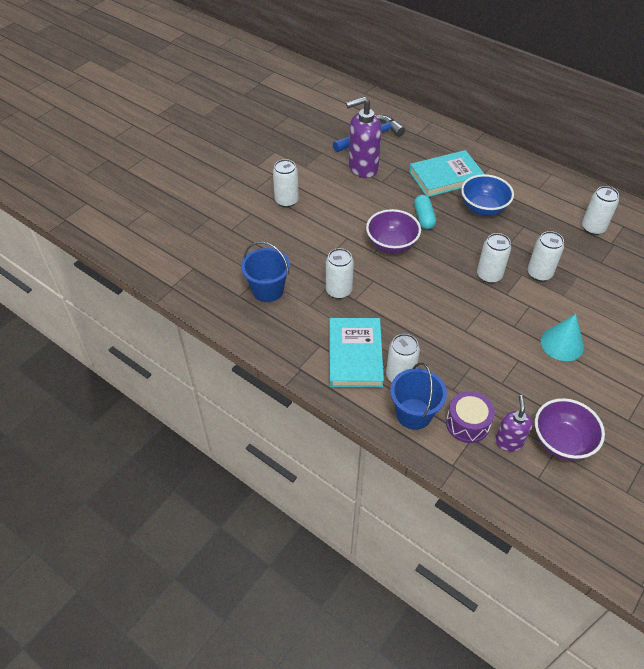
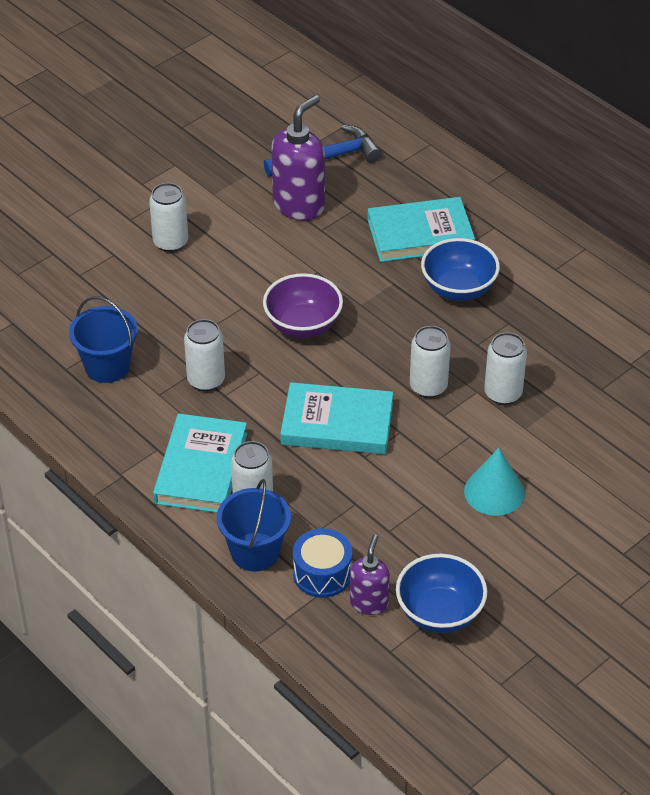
camera: 10 degrees right, 5 degrees down
purple soap dispenser [346,97,382,178] -> purple soap dispenser turned 135 degrees clockwise [272,95,325,220]
turquoise capsule [414,195,436,229] -> none
purple drum [446,391,495,443] -> blue drum [293,528,352,598]
purple bowl [535,398,605,461] -> blue bowl [396,554,487,633]
white can [582,186,619,235] -> none
none -> turquoise book [280,382,393,454]

